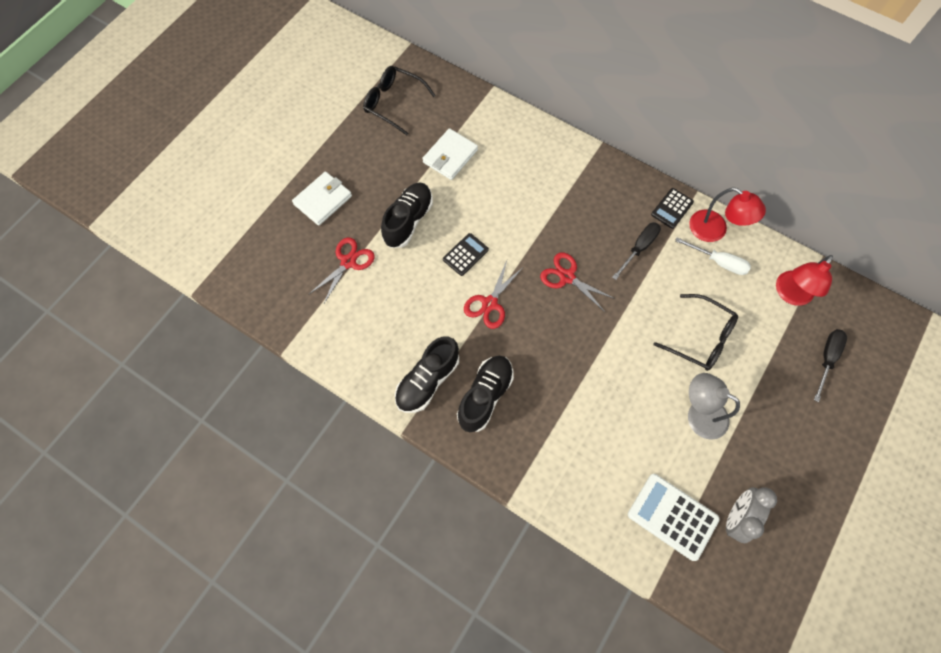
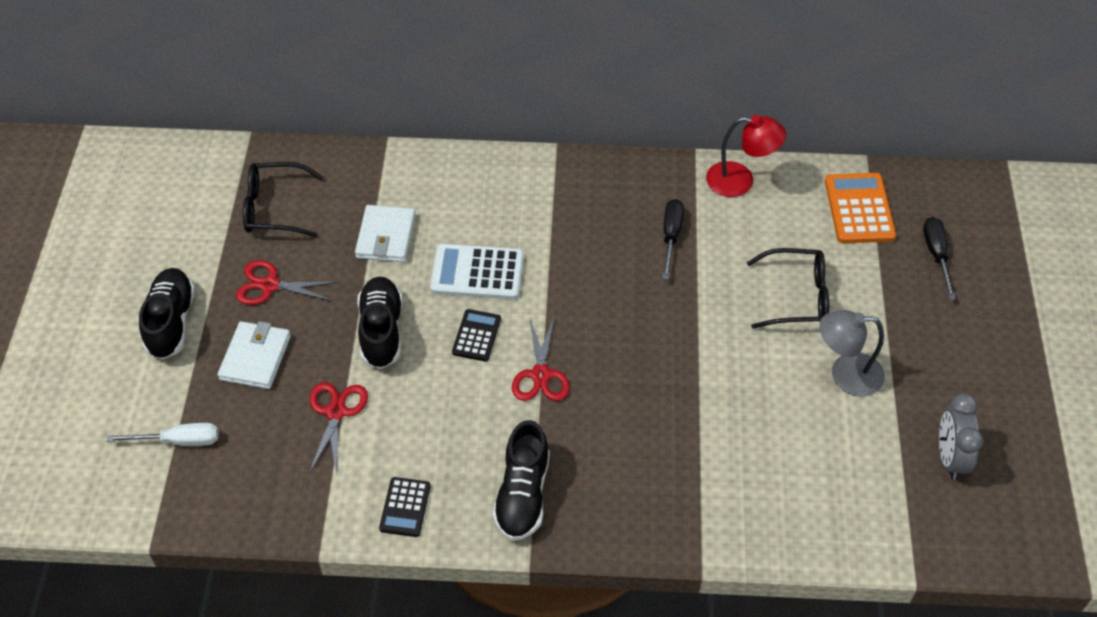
camera: 30 degrees left, 15 degrees down
black shoe [457,356,514,432] -> black shoe moved to [139,268,195,360]
red scissors [540,253,616,312] -> red scissors moved to [236,260,338,305]
white calculator [628,474,720,561] -> white calculator moved to [430,244,524,300]
black calculator [651,188,694,229] -> black calculator moved to [379,477,431,537]
white screwdriver [675,238,751,275] -> white screwdriver moved to [107,423,219,446]
red lamp [776,255,833,306] -> orange calculator [825,173,896,243]

